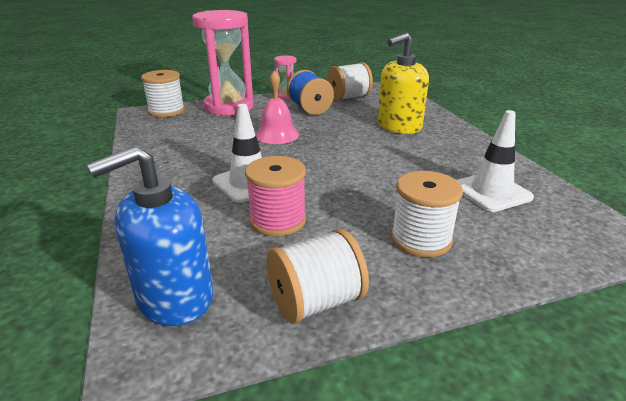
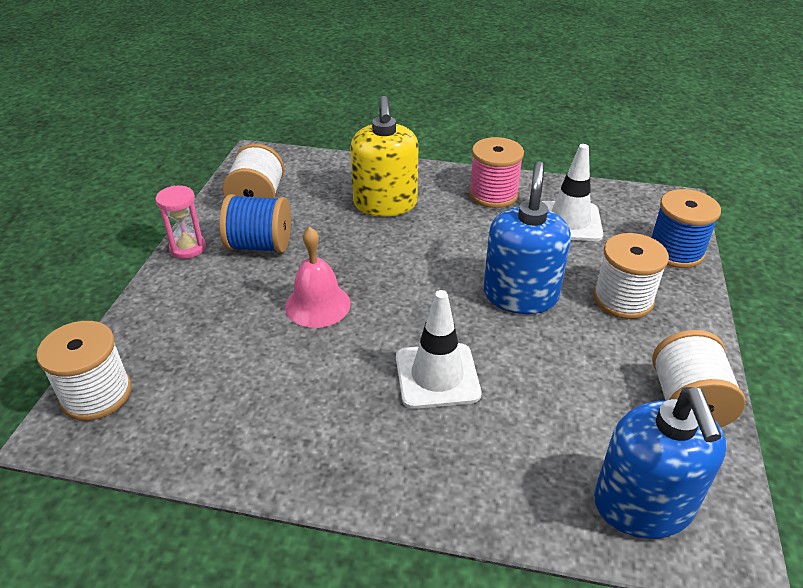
camera: 60 degrees left, 10 degrees up
pink hourglass [192,10,254,116] -> none
pink spool [245,156,306,236] -> pink spool moved to [469,137,524,208]
none -> blue soap dispenser [484,161,571,314]
none -> blue spool [651,189,721,268]

